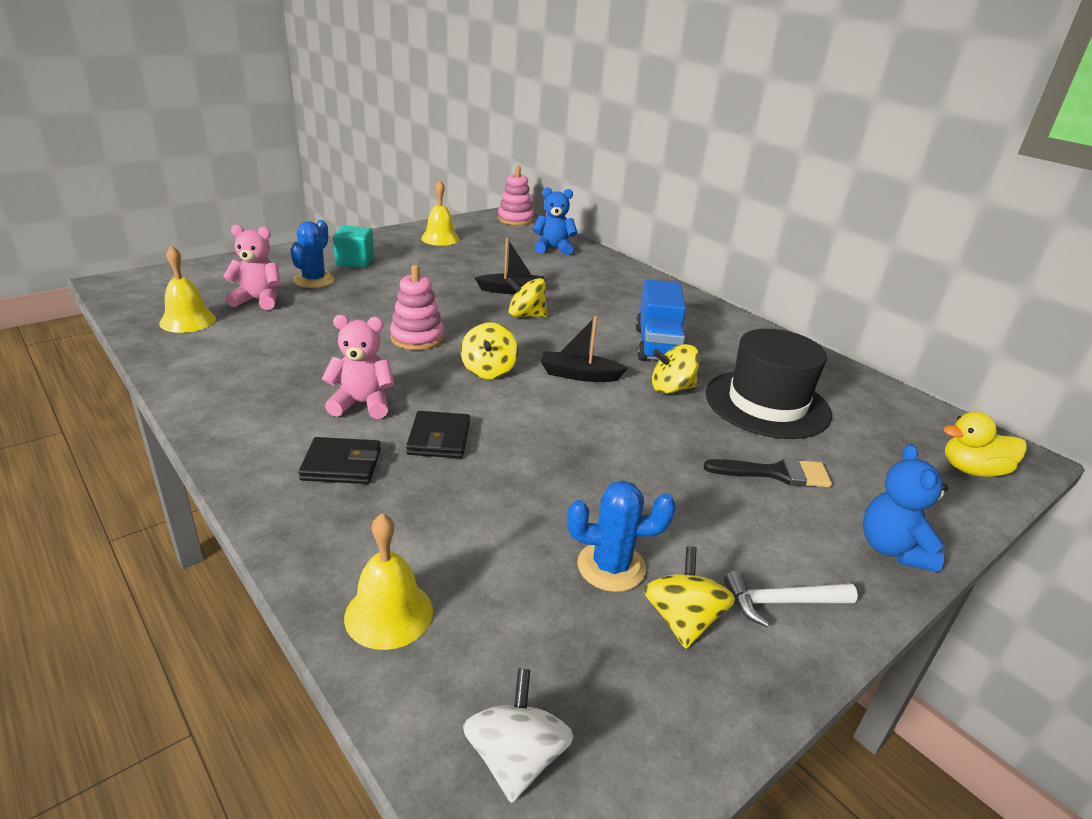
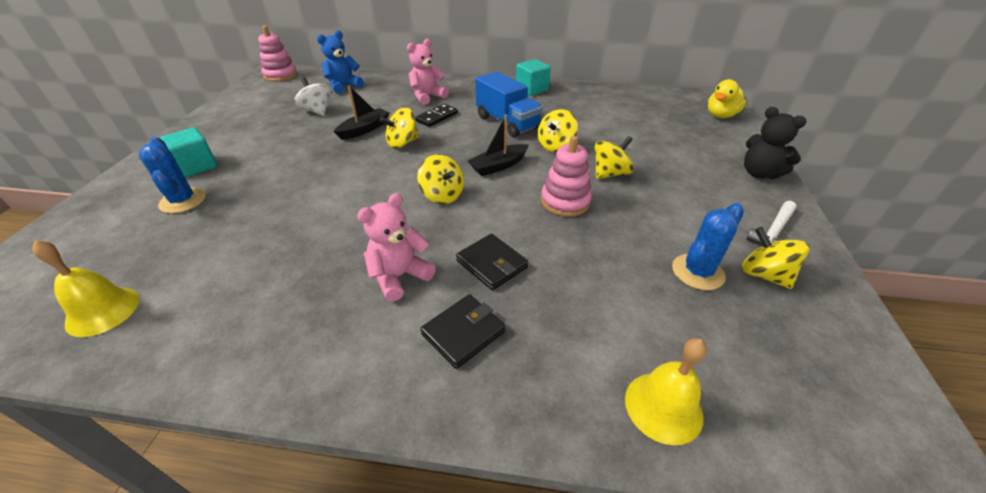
camera: 40 degrees left, 10 degrees up
pink teddy bear [223,225,281,310] -> pink teddy bear moved to [407,39,449,105]
pink stacking toy [390,265,444,350] -> pink stacking toy moved to [541,136,592,217]
yellow bell [421,180,460,246] -> none
white spinning top [463,669,574,803] -> white spinning top moved to [294,78,331,116]
black brush [704,457,832,487] -> none
black hat [705,329,832,439] -> none
blue teddy bear [863,444,948,573] -> black teddy bear [744,107,806,179]
none -> black domino [415,104,458,127]
none -> turquoise cube [516,59,551,96]
none -> yellow spinning top [595,136,634,179]

